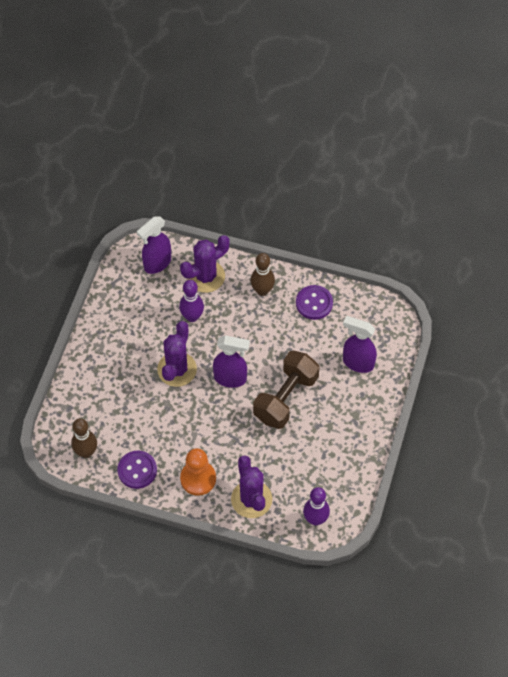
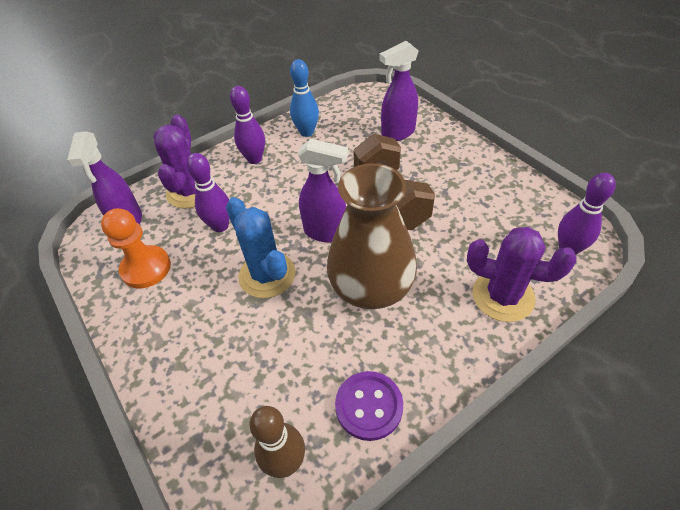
camera: 50 degrees left, 10 degrees down
purple cactus [157,321,197,387] -> blue cactus [226,197,296,298]
orange pawn [180,448,216,496] -> orange pawn moved to [101,208,171,289]
purple spray bottle [213,335,250,388] -> purple spray bottle turned 60 degrees clockwise [298,139,348,242]
brown bowling pin [251,253,275,296] -> purple bowling pin [230,86,265,164]
purple button [296,285,333,320] -> blue bowling pin [290,59,319,137]
none -> brown vase [327,163,417,309]

